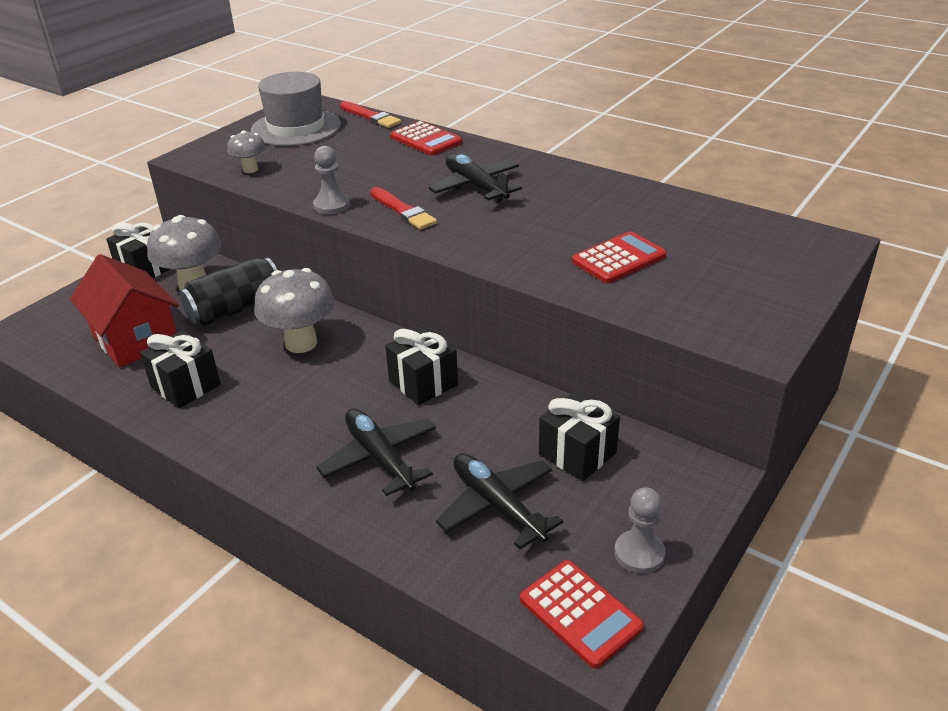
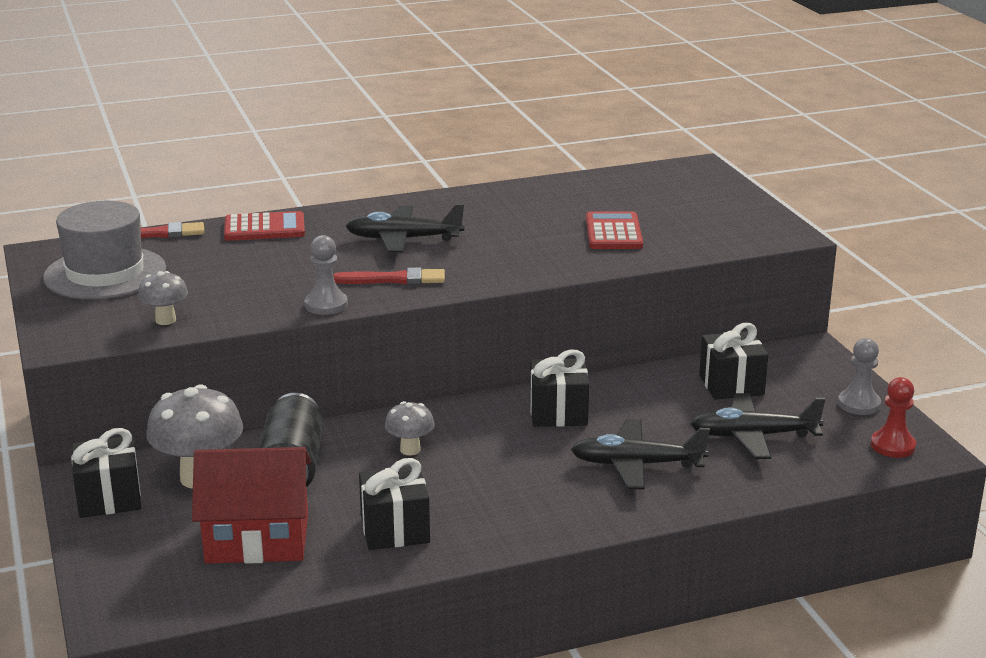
camera: 55 degrees left, 10 degrees down
grey mushroom [254,268,335,353] -> grey mushroom [385,401,435,455], size x0.54
red calculator [520,560,644,668] -> red pawn [871,377,916,458]

